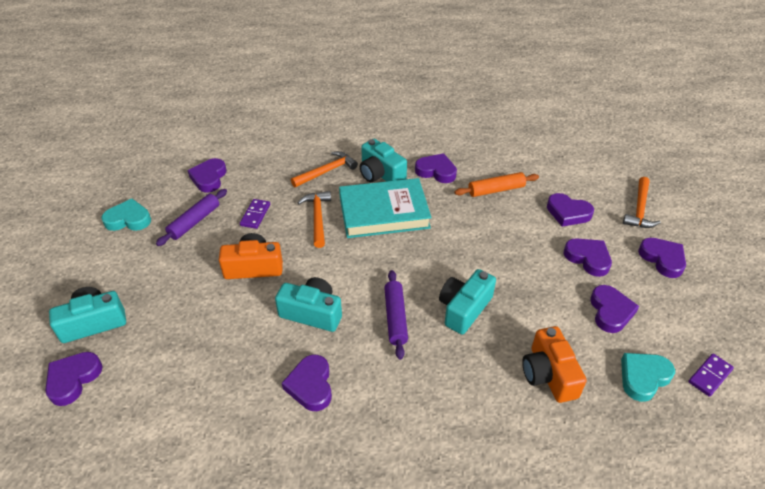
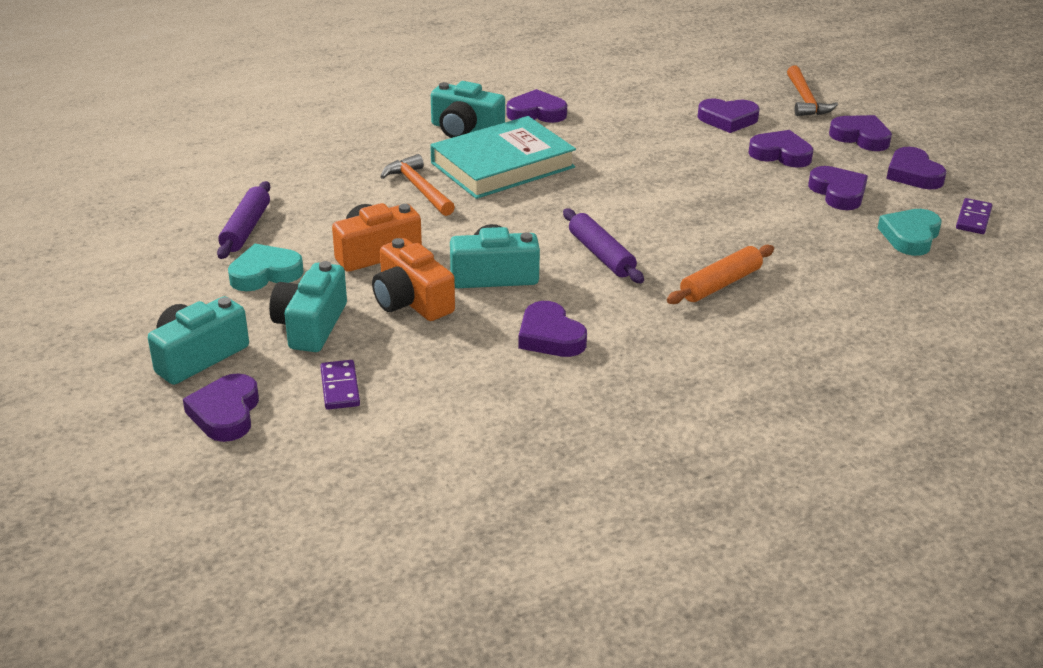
camera: 25 degrees left, 10 degrees down
turquoise heart [101,198,151,231] -> turquoise heart moved to [228,244,304,291]
purple heart [187,158,226,193] -> purple heart moved to [886,147,946,189]
purple domino [240,199,270,229] -> purple domino moved to [320,360,360,410]
orange hammer [291,151,358,187] -> none
turquoise camera [439,269,496,335] -> turquoise camera moved to [269,261,347,352]
orange rolling pin [455,172,539,197] -> orange rolling pin moved to [667,245,774,304]
orange camera [522,326,587,403] -> orange camera moved to [372,238,455,321]

